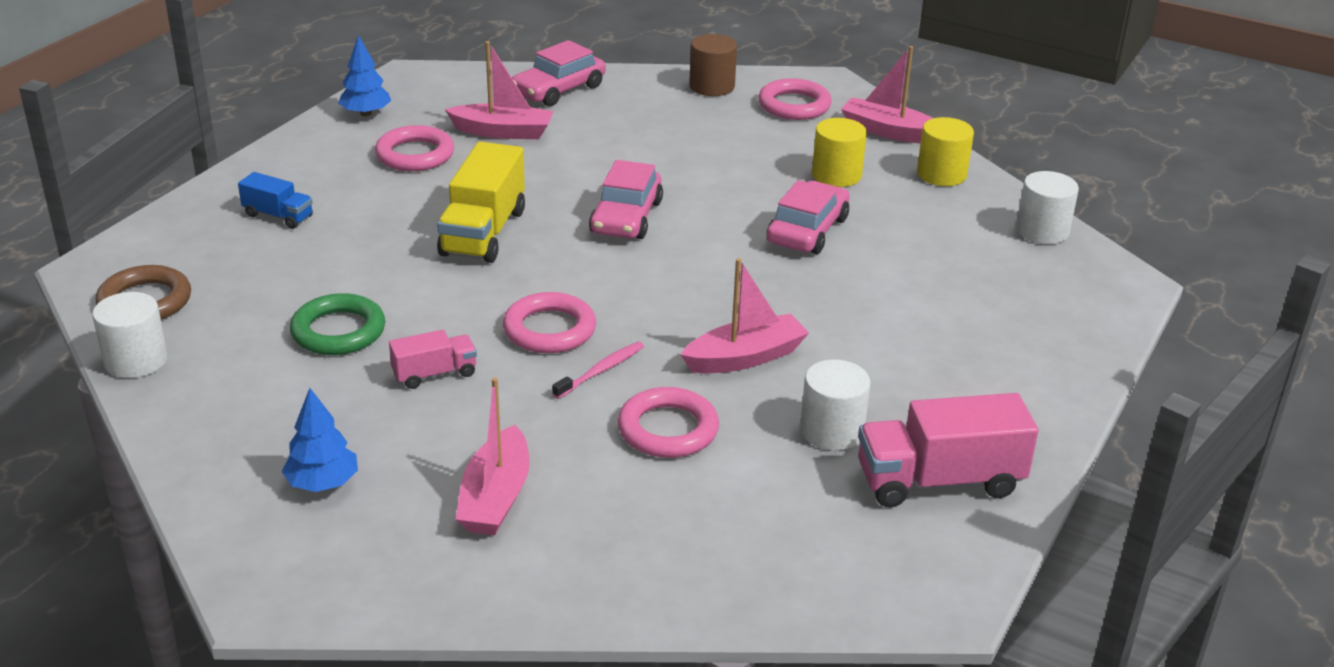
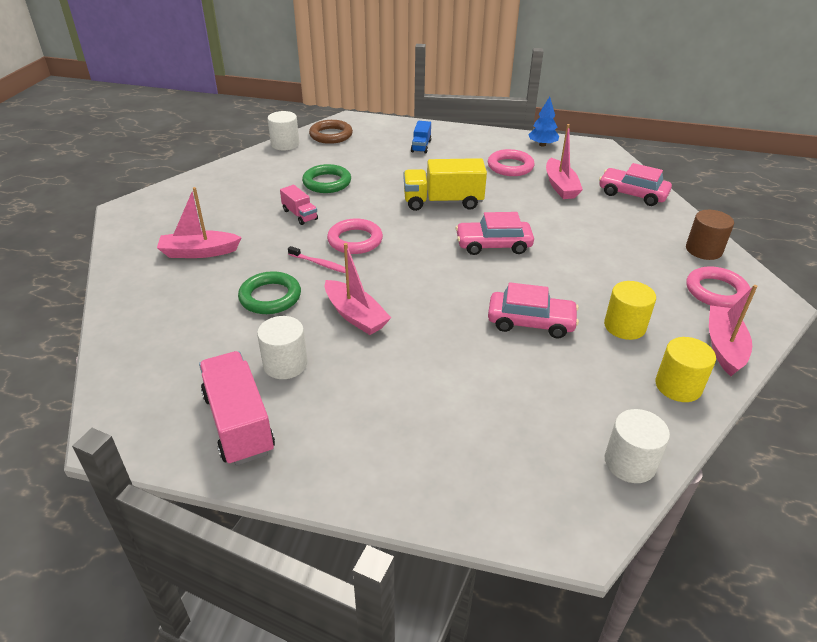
camera: 75 degrees right, 5 degrees up
blue tree [282,388,358,492] -> none
pink ring [618,387,719,458] -> green ring [238,271,301,314]

